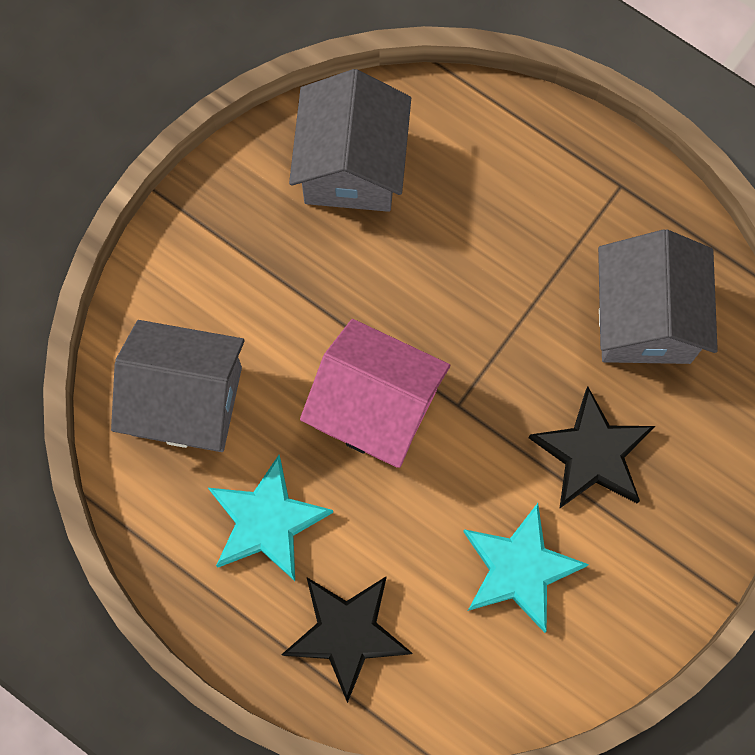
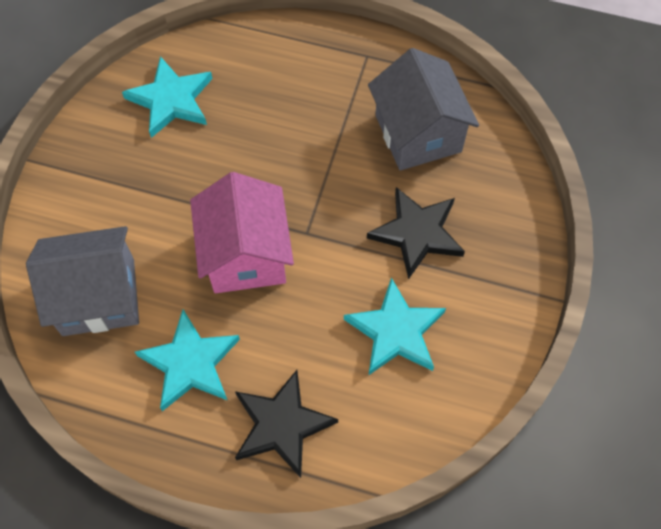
camera: 20 degrees left, 10 degrees down
grey house [289,69,411,212] -> turquoise star [122,56,212,138]
pink house [300,319,450,468] -> pink house turned 75 degrees clockwise [190,172,294,293]

